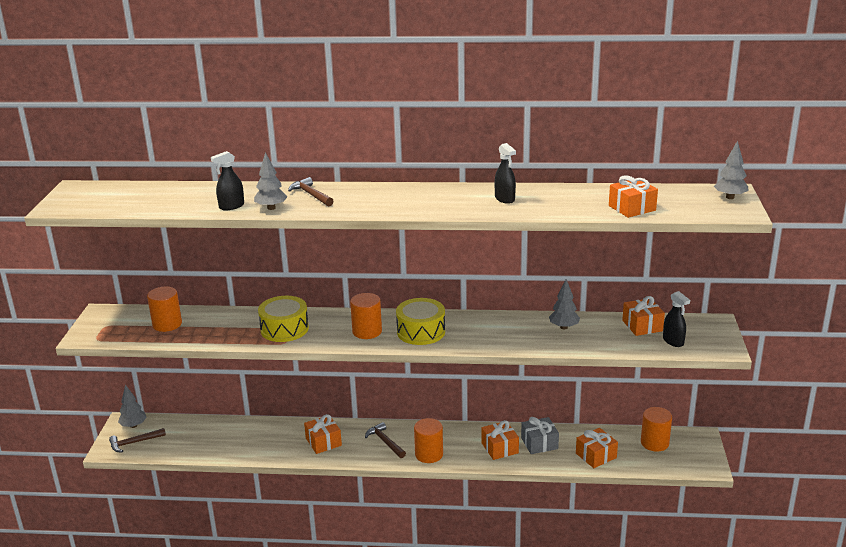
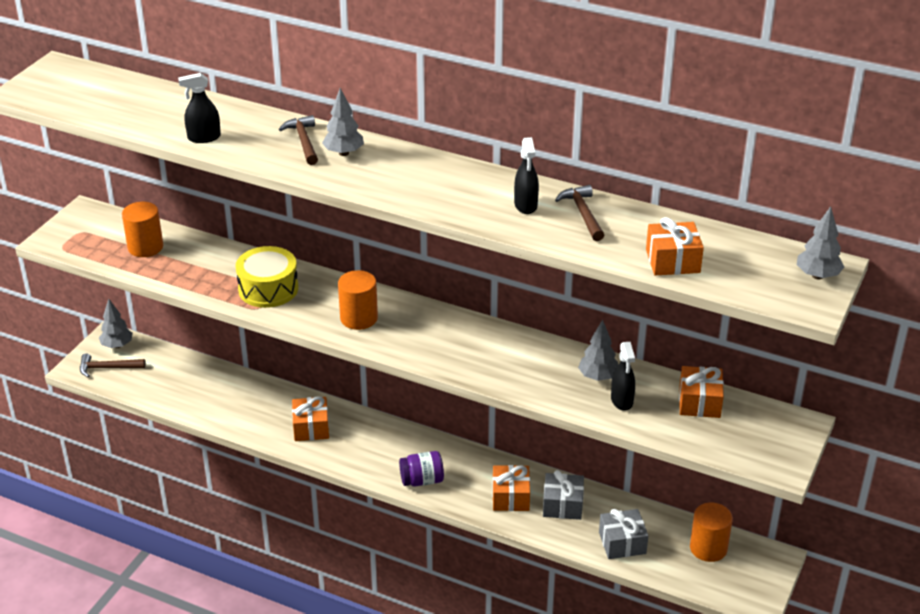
camera: 20 degrees right, 10 degrees up
grey tree [254,152,287,210] -> grey tree moved to [322,88,364,156]
brown hammer [365,422,406,458] -> brown hammer moved to [555,185,604,241]
yellow drum [396,298,445,345] -> none
orange cylinder [414,418,443,463] -> purple jar [399,451,444,487]
orange gift [576,428,618,468] -> grey gift [599,509,648,559]
black spray bottle [663,291,690,347] -> black spray bottle moved to [611,342,635,411]

